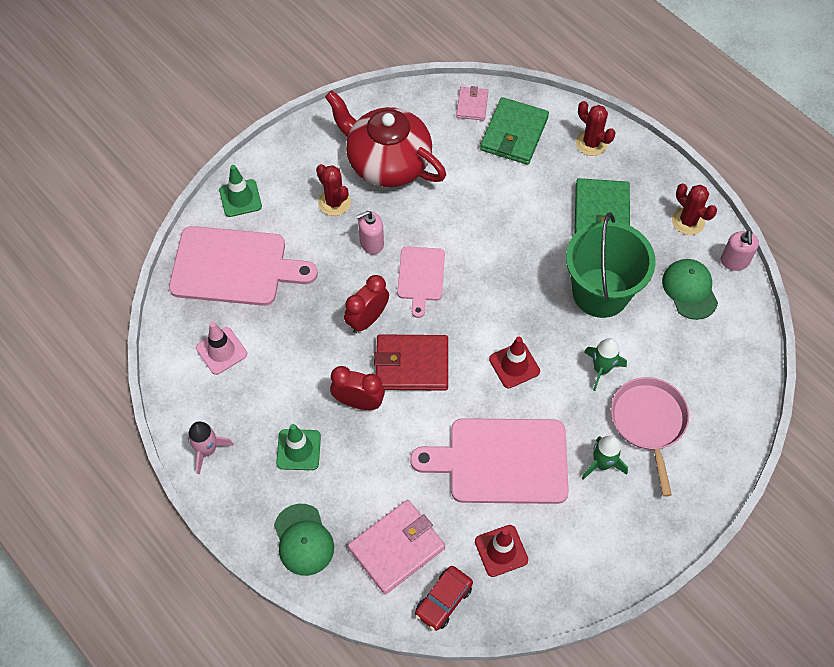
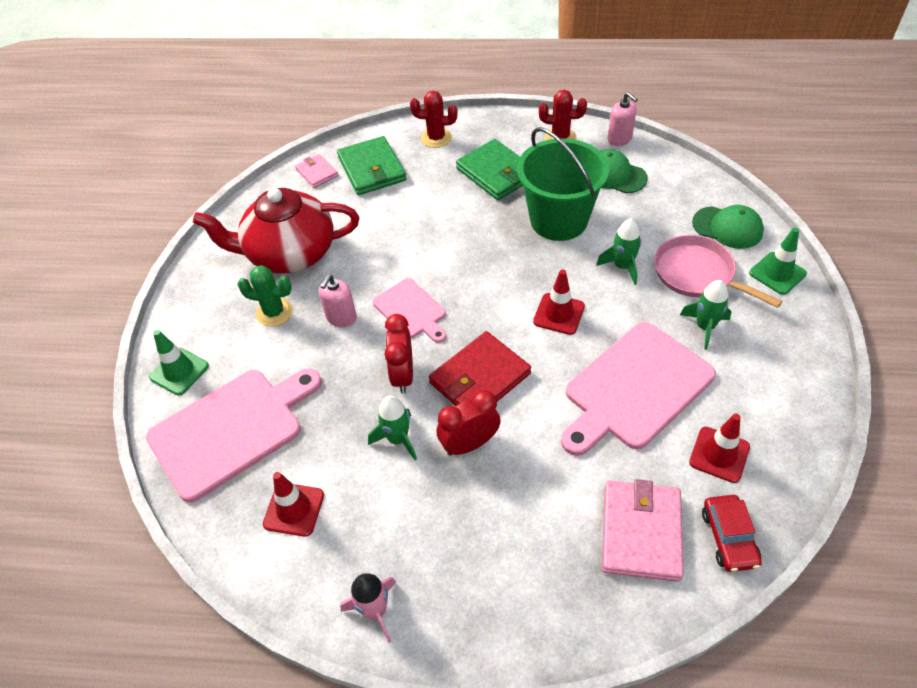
camera: 40 degrees left, 10 degrees down
pink traffic cone [196,322,247,375] -> red traffic cone [263,472,324,537]
green cap [274,504,334,576] -> green cap moved to [692,205,764,249]
green traffic cone [276,424,321,470] -> green traffic cone moved to [749,227,807,295]
red cactus [316,164,351,216] -> green cactus [237,265,293,327]
none -> green rocket [368,396,417,460]

